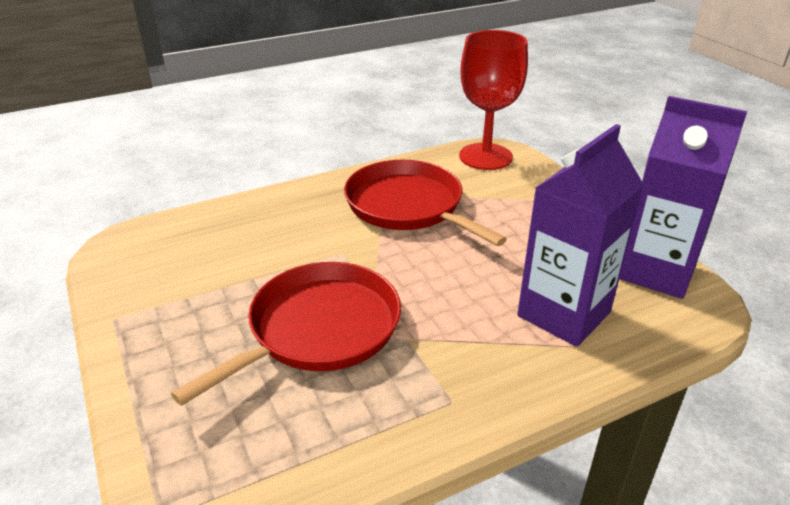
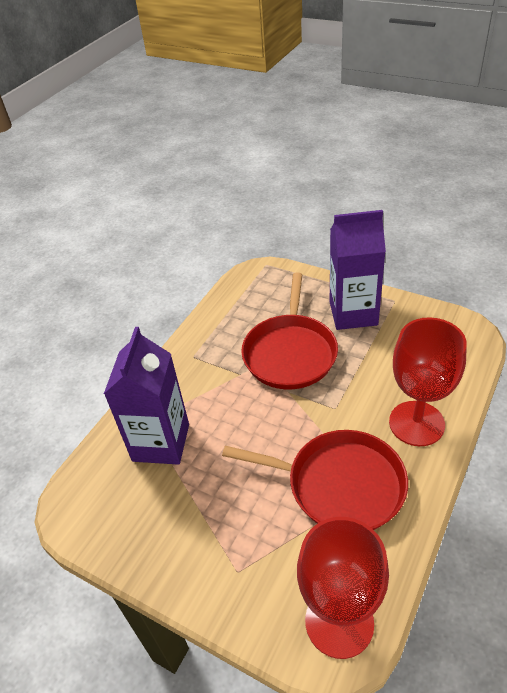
camera: 150 degrees right, 10 degrees up
purple carton [619,96,747,299] -> purple carton moved to [330,210,386,330]
none -> red goblet [389,317,467,446]

